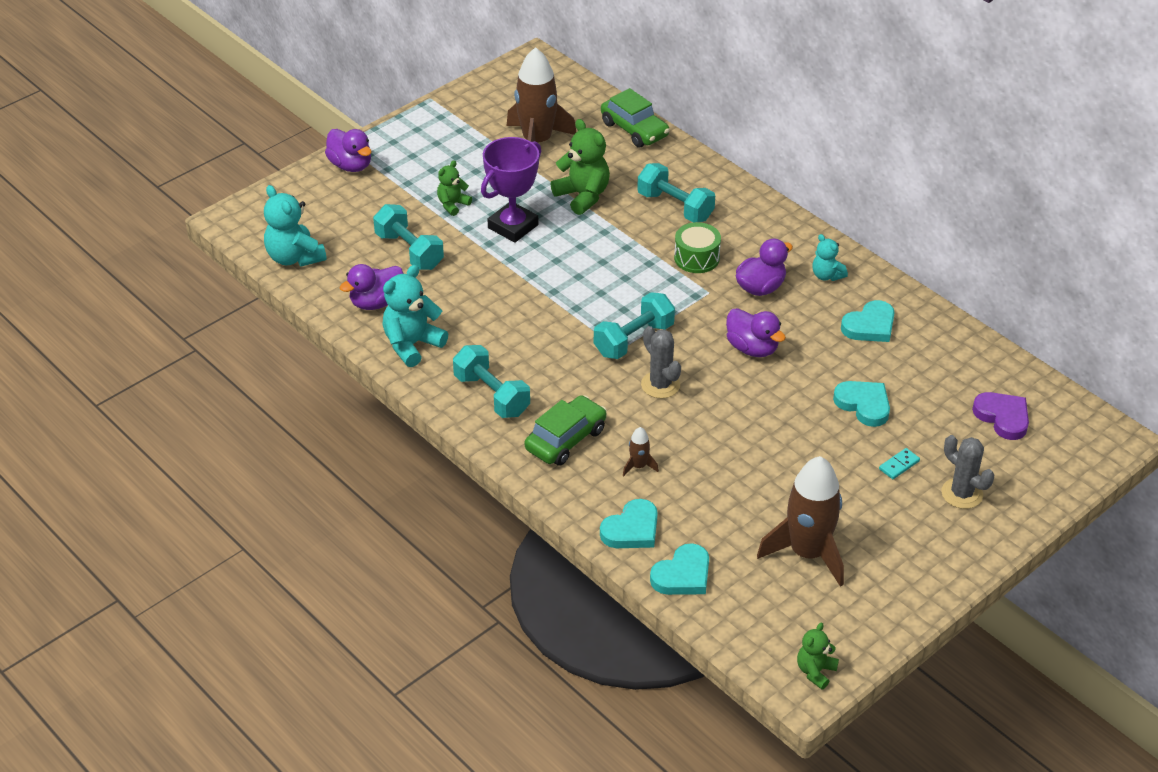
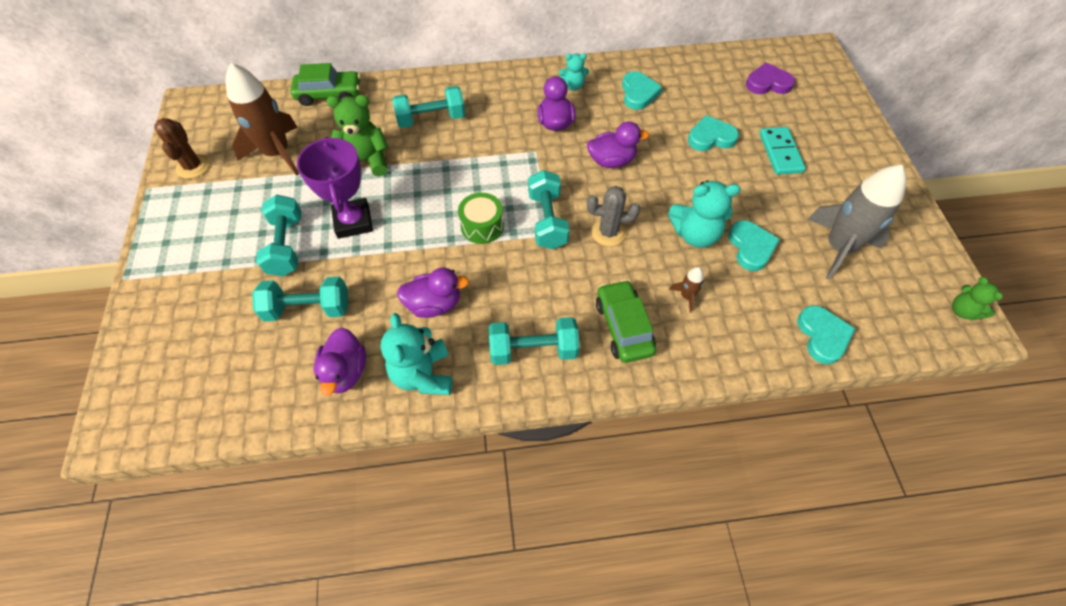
camera: 55 degrees left, 15 degrees up
turquoise teddy bear [264,185,327,267] -> turquoise teddy bear moved to [668,180,741,248]
purple duck [325,129,371,172] -> purple duck moved to [397,268,469,318]
green teddy bear [437,160,472,216] -> turquoise dumbbell [256,195,302,276]
turquoise heart [600,499,658,548] -> turquoise heart moved to [728,220,780,271]
green drum [674,222,721,273] -> green drum moved to [458,193,504,244]
brown rocket [757,456,844,587] -> grey rocket [807,165,907,280]
turquoise domino [879,448,920,479] -> turquoise domino [759,127,806,175], size x1.86
grey cactus [941,435,994,509] -> none
none -> brown cactus [154,118,210,179]

